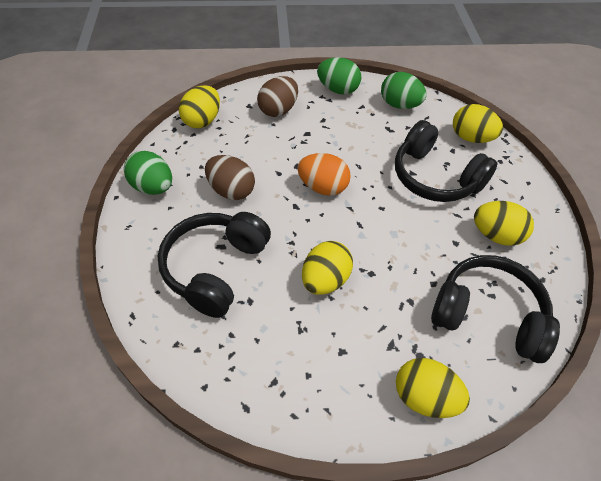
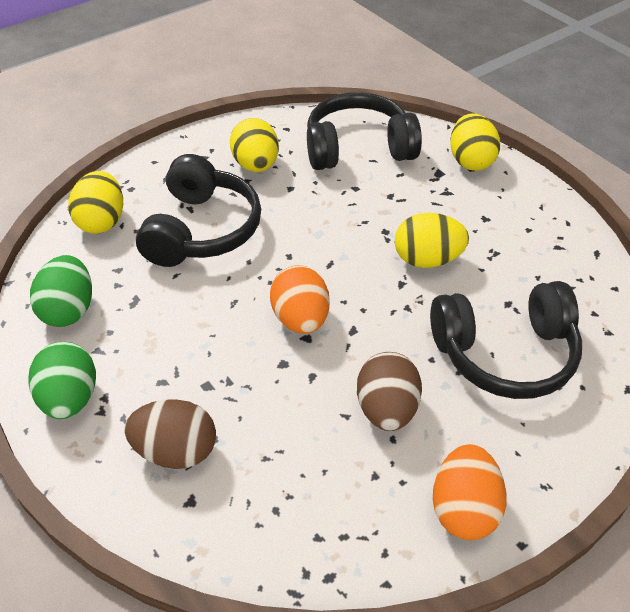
camera: 120 degrees left, 5 degrees down
green egg [124,151,172,195] -> orange egg [433,444,507,540]
yellow egg [179,85,220,128] -> none
black headphones [431,255,560,363] -> black headphones turned 90 degrees clockwise [307,92,422,170]

